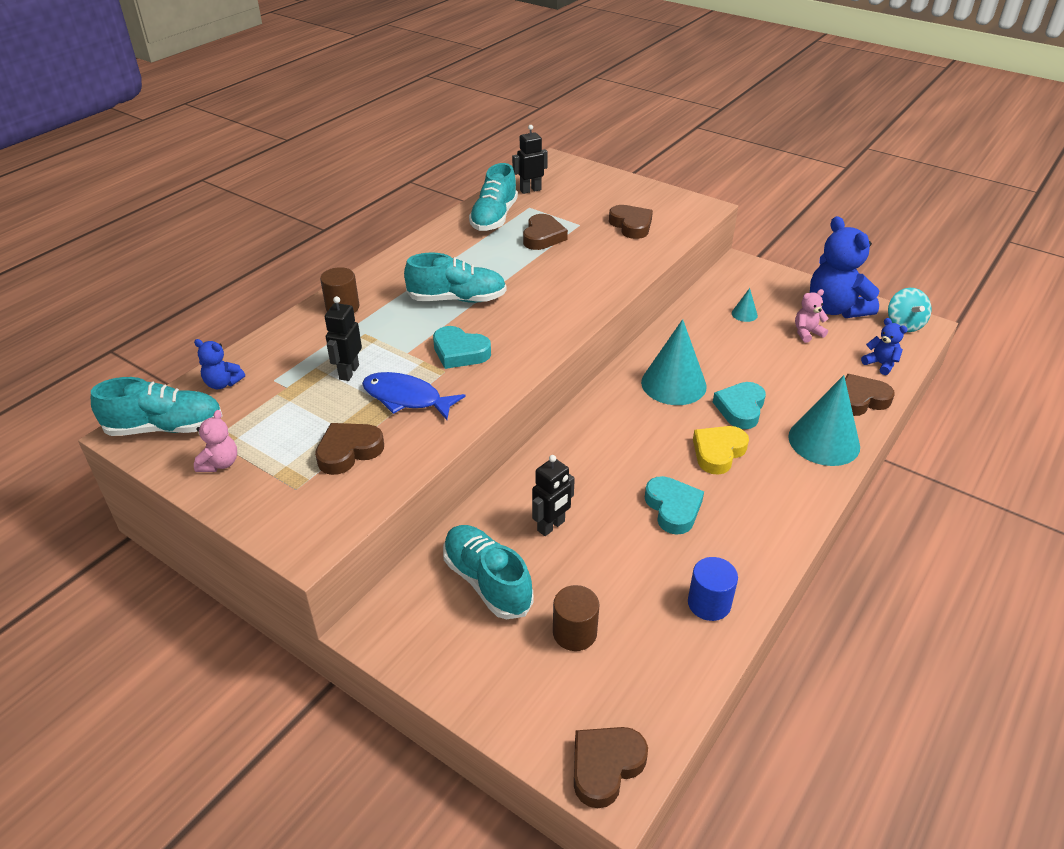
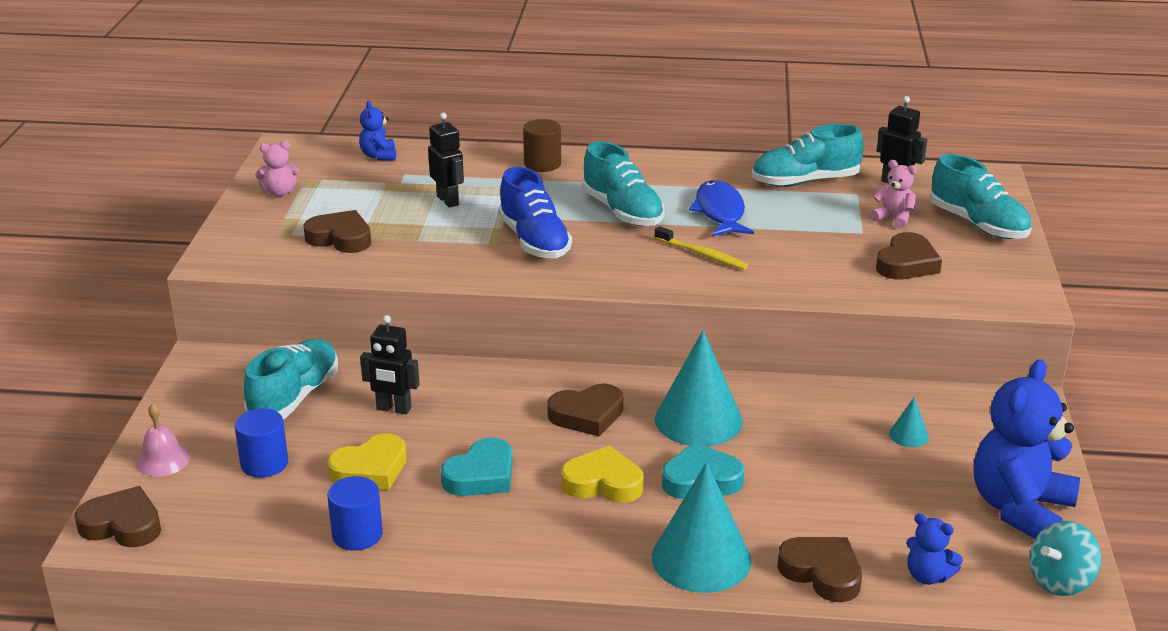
camera: 60 degrees right, 10 degrees down
turquoise shoe [91,377,223,436] -> turquoise shoe moved to [929,154,1032,239]
black robot [325,296,362,381] -> black robot turned 75 degrees clockwise [428,112,464,208]
blue fish [362,372,466,420] -> blue fish moved to [689,180,754,236]
turquoise heart [433,326,491,369] -> blue shoe [498,167,572,258]
brown heart [523,214,568,250] -> brown heart moved to [547,384,623,436]
brown cylinder [553,585,600,651] -> blue cylinder [235,408,288,478]
pink teddy bear [795,289,829,343] -> pink teddy bear moved to [870,160,917,229]
blue teddy bear [861,318,907,375] -> blue teddy bear turned 105 degrees clockwise [906,513,963,585]
none -> pink bell [136,403,190,477]
none -> yellow heart [327,433,407,490]
none -> yellow toothbrush [655,226,748,270]

